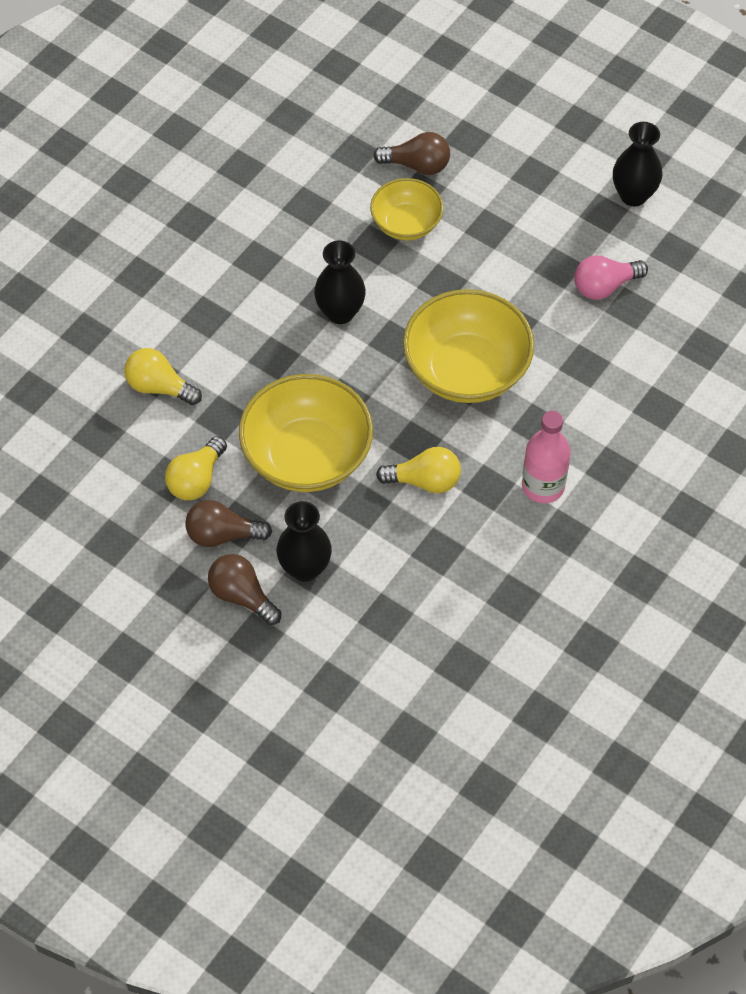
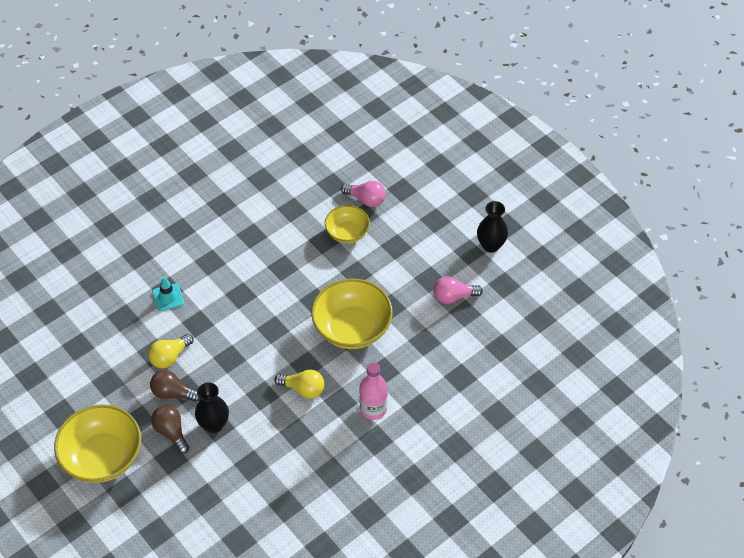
camera: 15 degrees right, 5 degrees down
yellow light bulb [124,348,202,405] -> turquoise traffic cone [152,276,184,311]
yellow bowl [239,374,373,492] -> yellow bowl moved to [54,404,141,483]
black vase [314,240,366,324] -> none
brown light bulb [373,132,450,175] -> pink light bulb [341,181,386,207]

